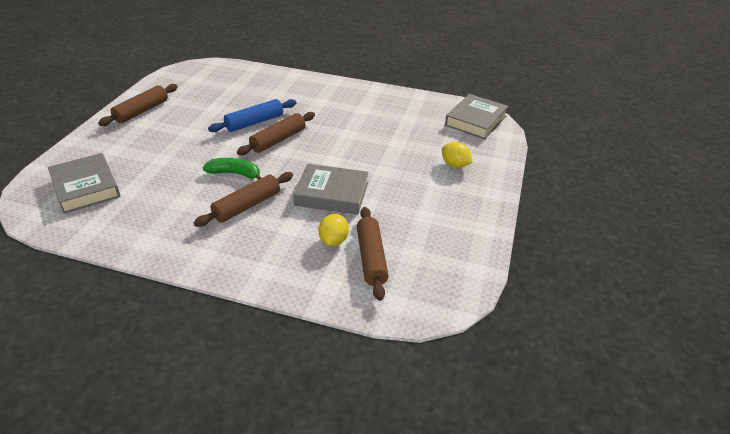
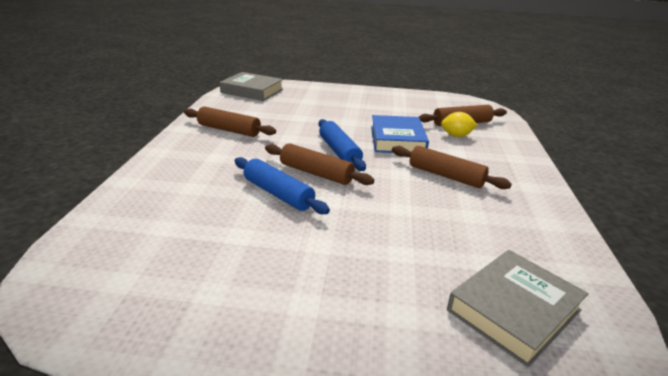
camera: 100 degrees left, 10 degrees down
brown rolling pin [98,84,178,126] -> brown rolling pin moved to [184,107,276,137]
green banana [202,158,262,180] -> none
grey book [293,164,369,215] -> blue book [371,115,429,153]
yellow lemon [442,142,473,168] -> none
none -> blue rolling pin [318,119,366,171]

